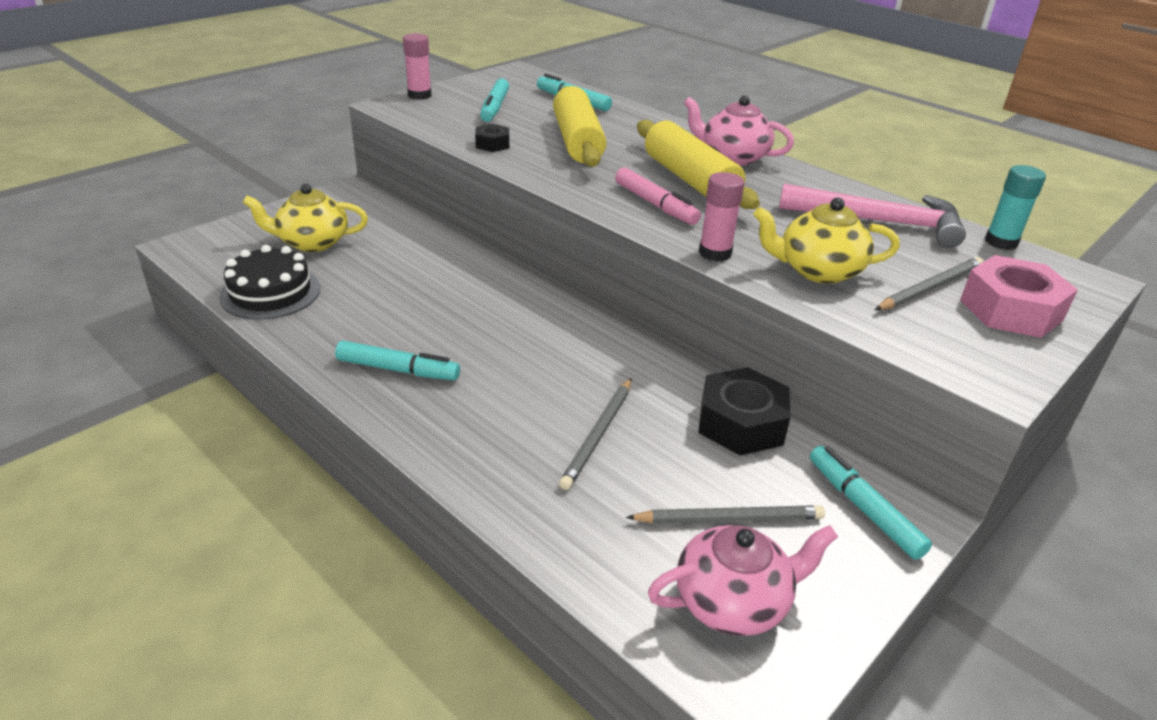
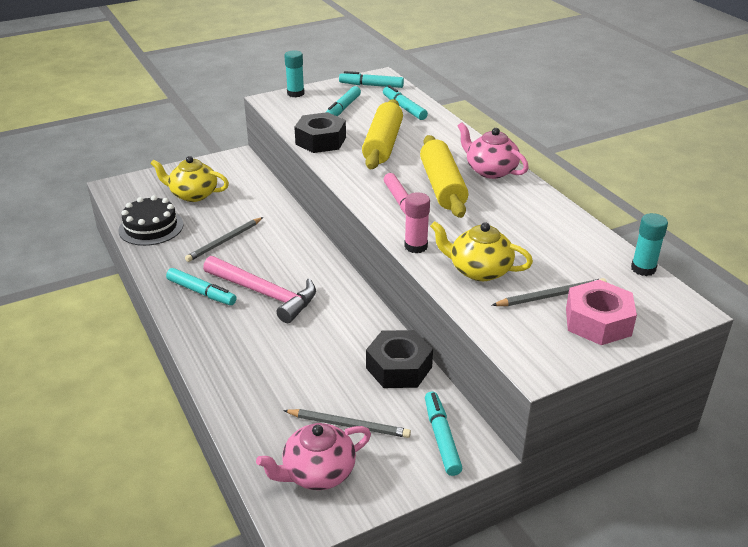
camera: 20 degrees right, 0 degrees up
pink glue stick [403,33,432,100] -> turquoise glue stick [284,50,305,97]
black nut [475,124,509,152] -> black nut [294,112,346,153], size x1.88
grey pencil [559,378,631,490] -> grey pencil moved to [185,217,263,262]
pink teapot [648,525,838,636] -> pink teapot turned 150 degrees clockwise [256,423,371,490]
pink hammer [779,184,966,248] -> pink hammer moved to [203,256,316,323]
none -> turquoise marker [339,71,404,88]

